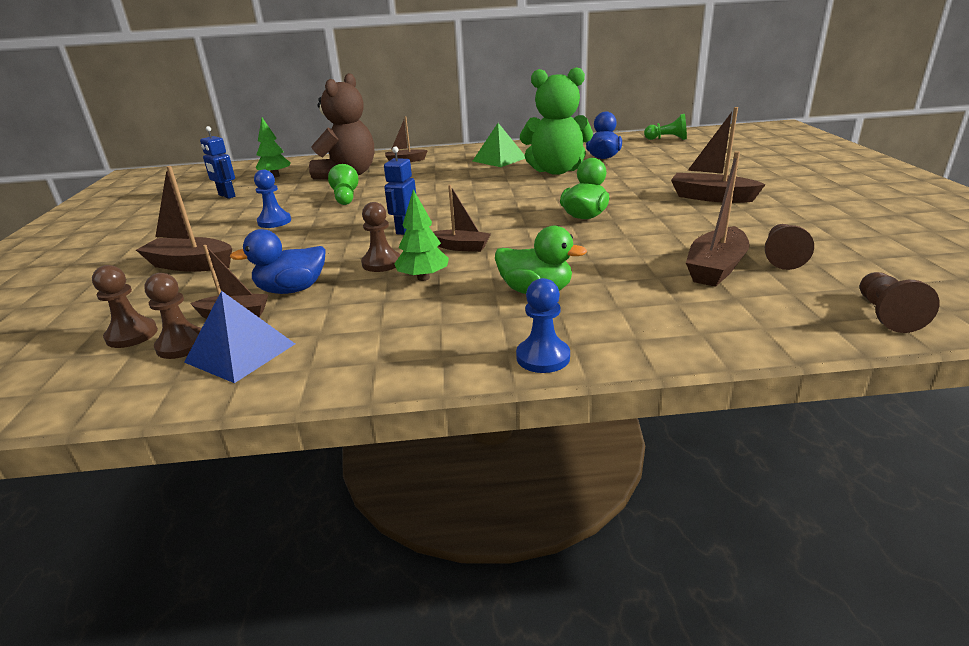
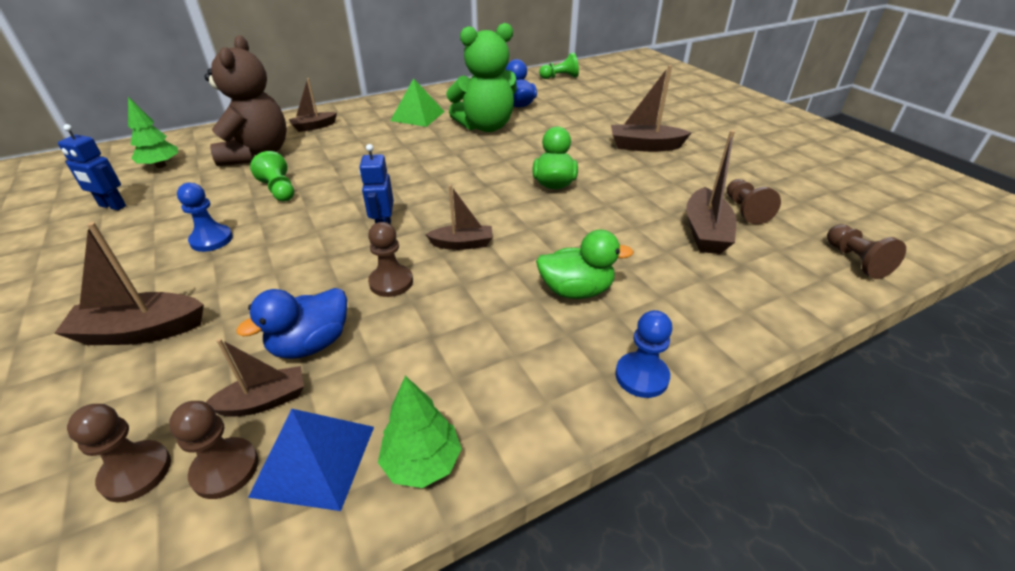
camera: 25 degrees left, 10 degrees up
green tree [394,189,449,281] -> green tree moved to [378,376,462,488]

